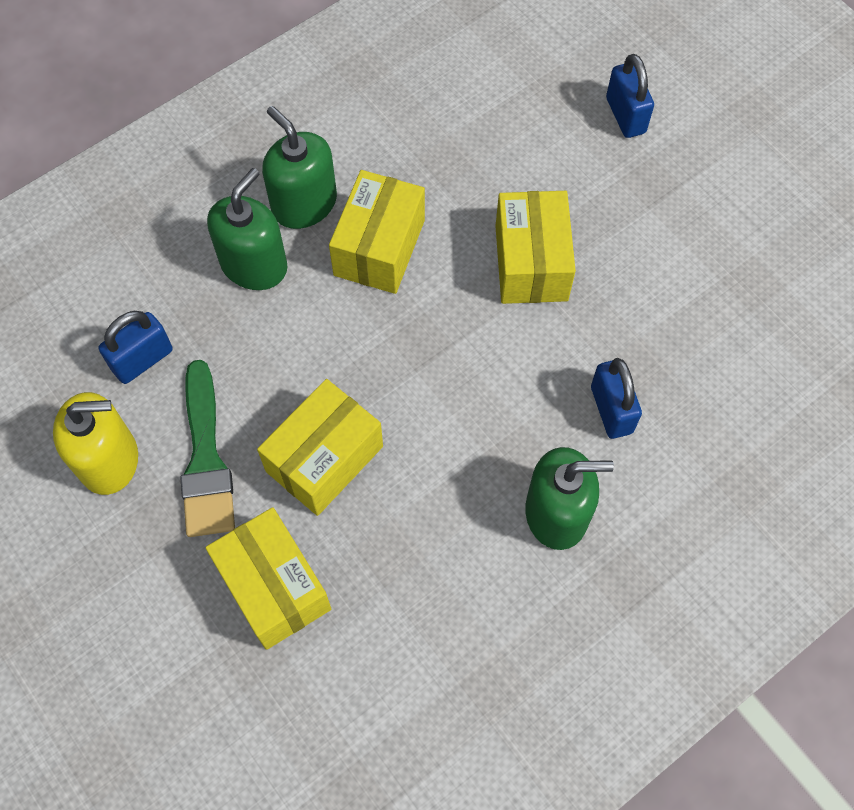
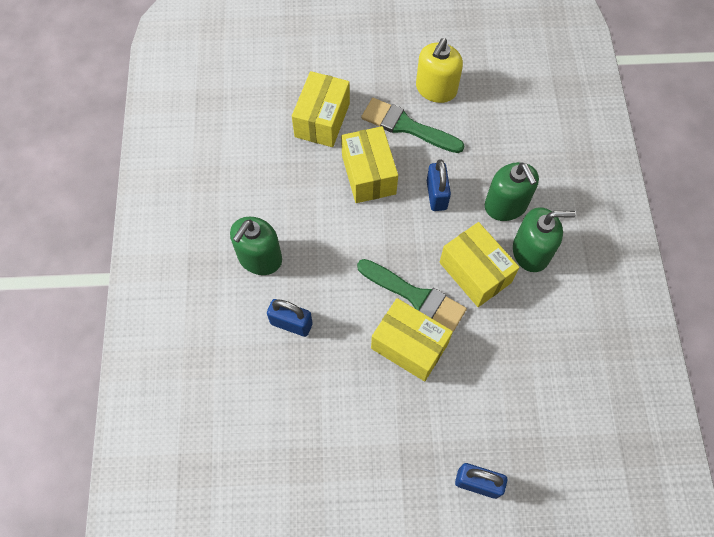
camera: 125 degrees right, 0 degrees up
blue padlock [99,311,173,384] -> blue padlock moved to [427,159,451,211]
yellow box [206,507,331,650] -> yellow box turned 75 degrees counterclockwise [292,71,350,147]
none -> green brush [357,259,467,332]

